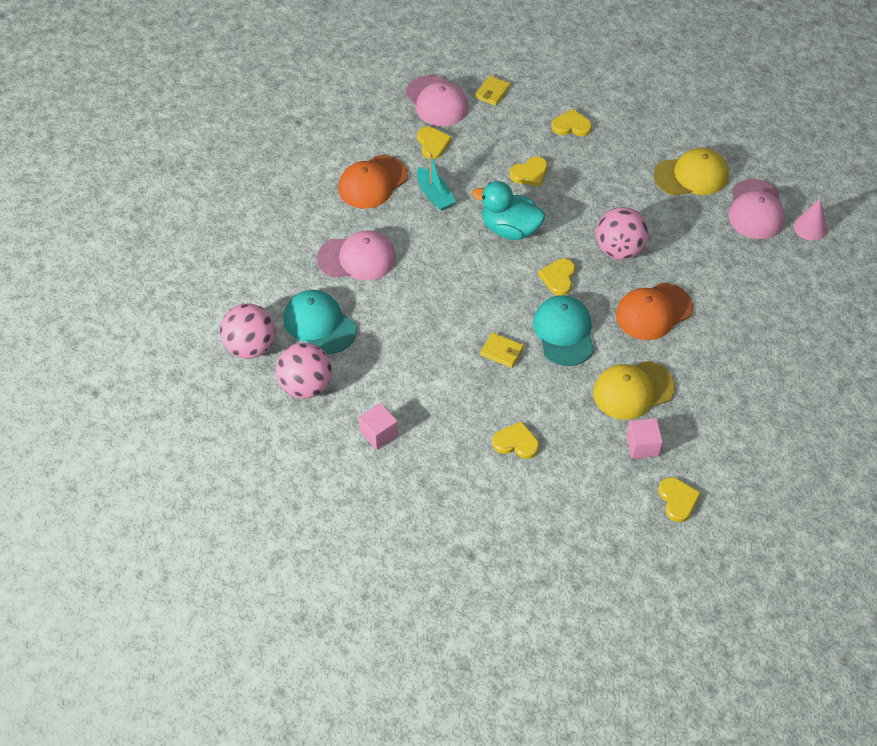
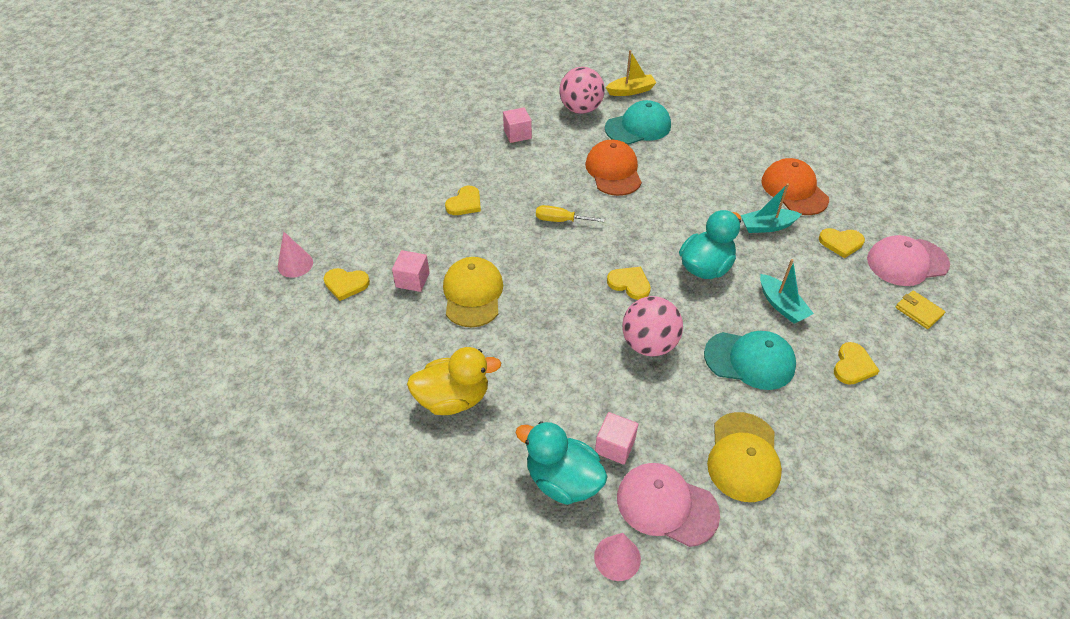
camera: 110 degrees right, 5 degrees down
pink ball [220,304,275,359] -> yellow boat [606,50,657,96]
pink cap [317,230,396,281] -> none
yellow wallet [480,332,524,368] -> yellow screwdriver [536,205,604,222]
yellow heart [509,156,548,186] -> turquoise boat [760,259,814,324]
turquoise cap [533,296,594,366] -> turquoise cap moved to [704,331,796,390]
orange cap [616,283,693,340] -> orange cap moved to [585,140,642,196]
none -> pink cone [278,232,313,278]
none -> yellow duck [407,347,501,415]
none -> turquoise duck [516,421,608,505]
none -> pink cube [595,412,638,465]

